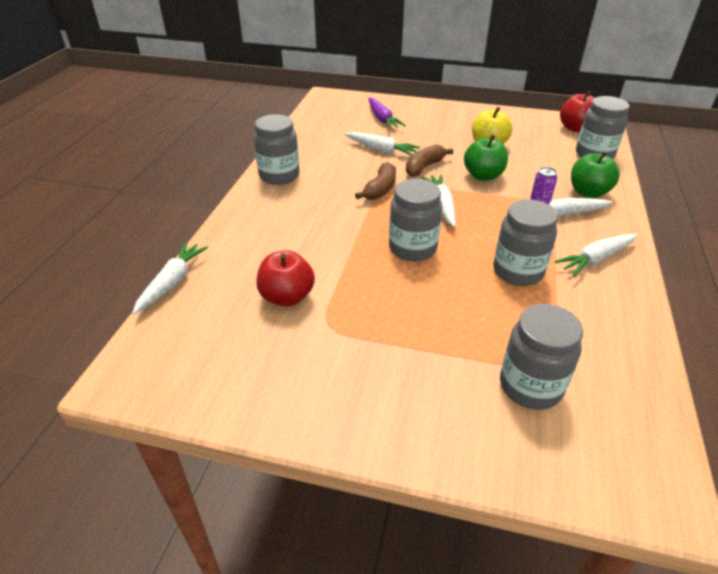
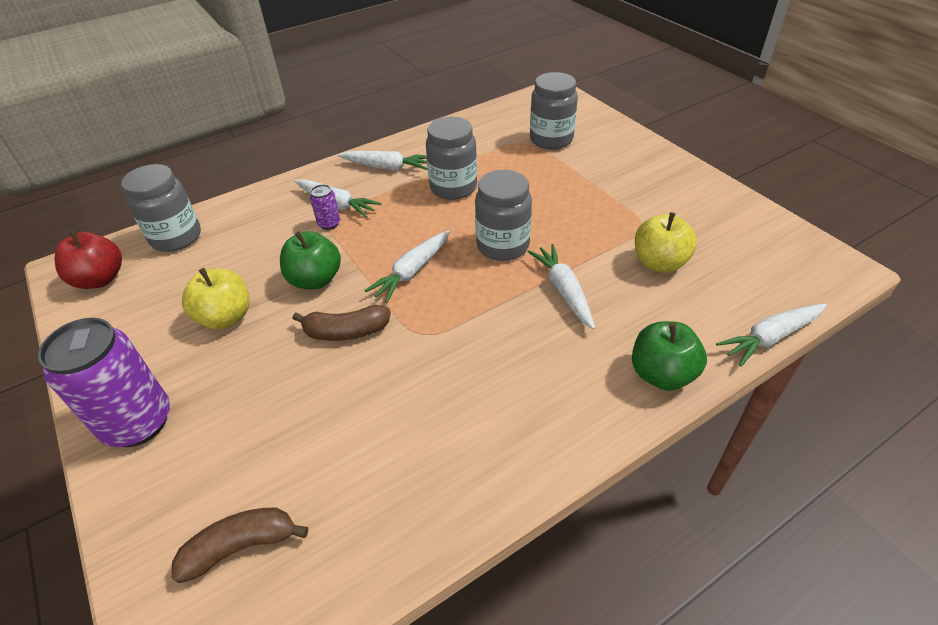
camera: 135 degrees left, 5 degrees up
grey jar [254,114,299,185] -> none
red apple [257,250,315,307] -> yellow apple [635,212,697,273]
white carrot [344,132,420,156] -> white carrot moved to [528,244,595,329]
brown banana [355,162,396,200] -> brown banana moved to [172,508,308,583]
purple carrot [368,97,406,129] -> none
green apple [571,151,620,198] -> green apple moved to [632,321,707,391]
none -> purple can [38,318,170,447]

